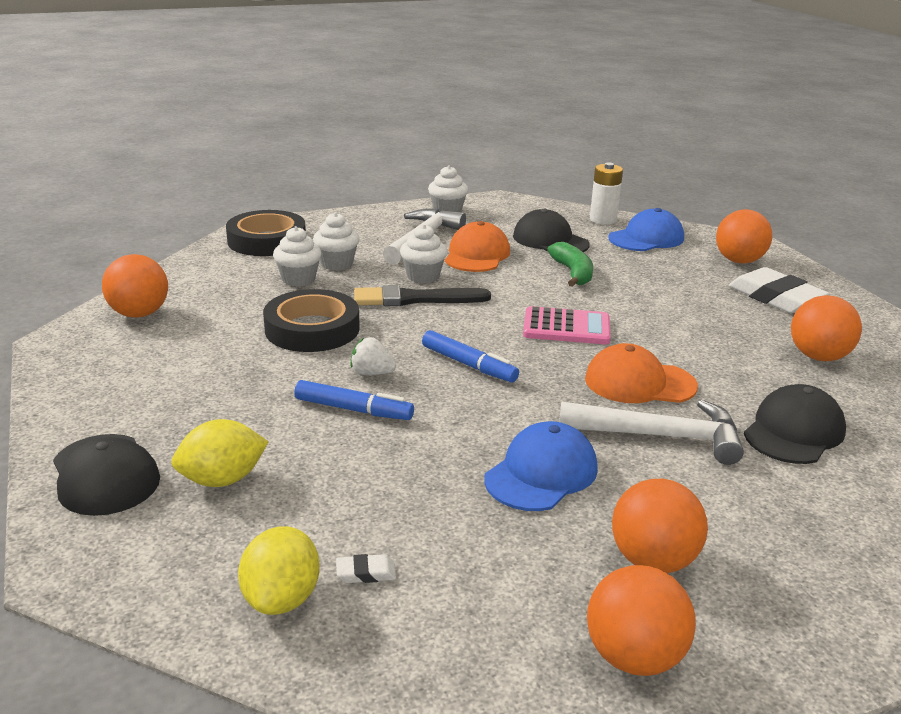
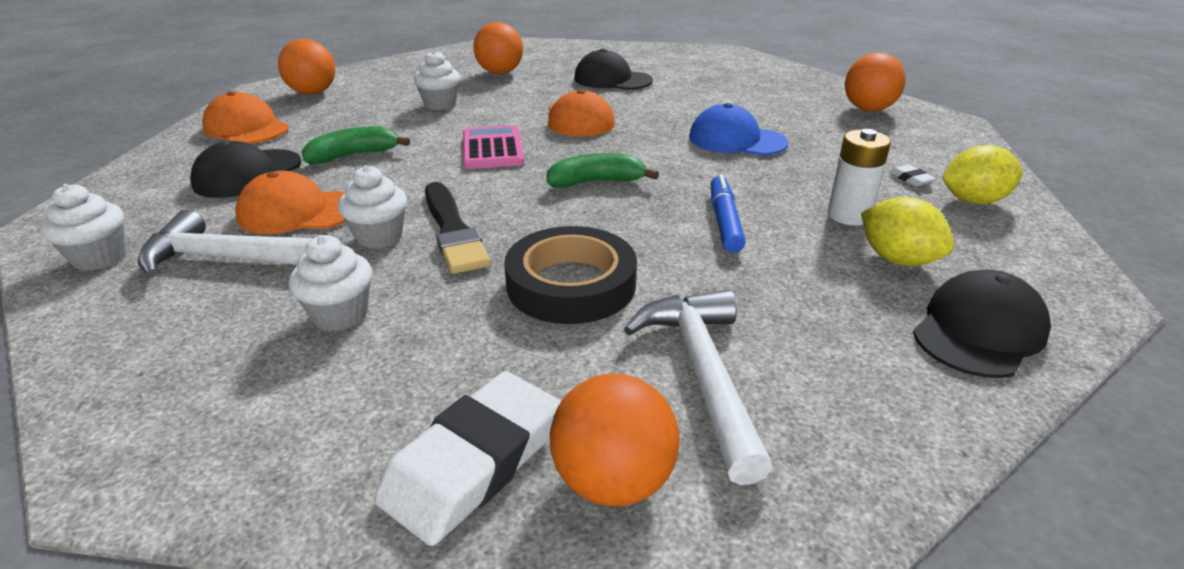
camera: 105 degrees left, 5 degrees up
black tape [226,210,306,256] -> none
white cupcake [273,226,322,287] -> white cupcake moved to [414,50,460,110]
white strawberry [350,337,396,375] -> none
blue marker [422,330,519,383] -> green banana [547,153,659,188]
white hammer [559,400,744,465] -> white hammer moved to [624,290,773,485]
white battery [590,162,623,224] -> white battery moved to [828,129,891,226]
blue cap [608,208,684,251] -> orange cap [202,91,289,144]
orange ball [612,479,708,573] -> none
white eraser [729,267,830,313] -> white eraser moved to [374,371,561,546]

